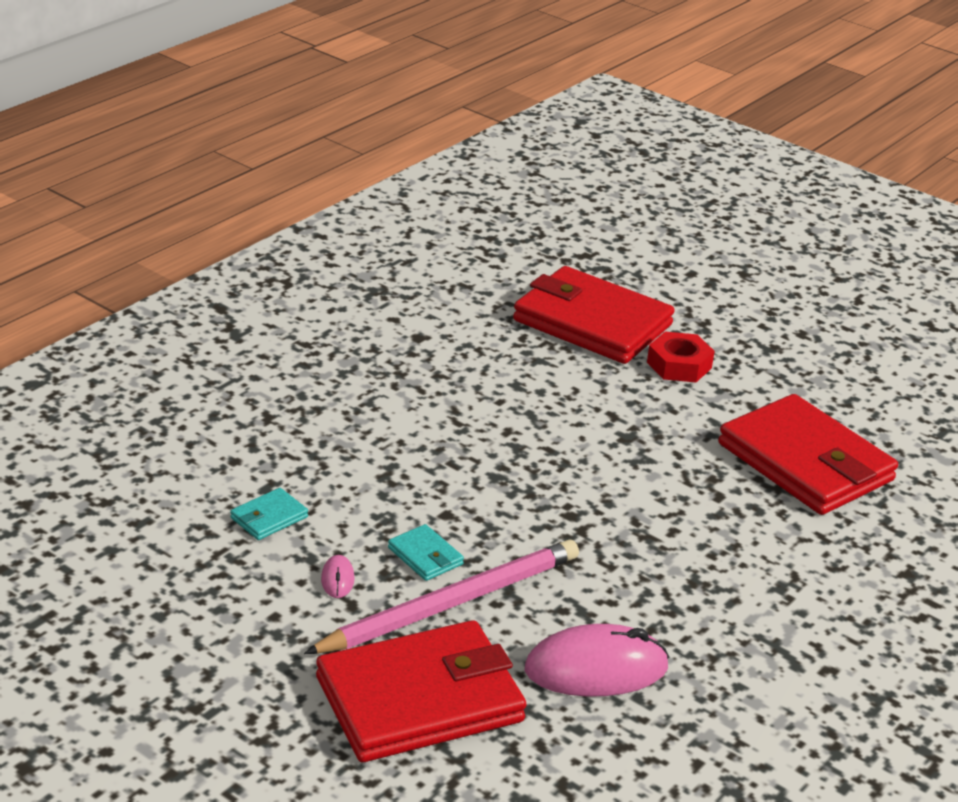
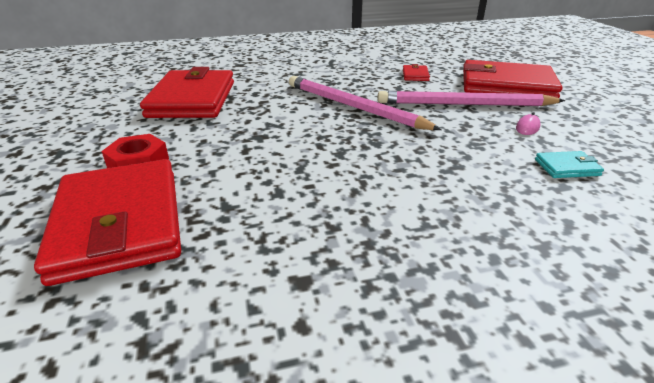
camera: 140 degrees left, 0 degrees up
turquoise wallet [388,524,464,581] -> none
pink mouse [524,624,669,697] -> red wallet [403,64,430,81]
none -> pink pencil [289,76,442,130]

